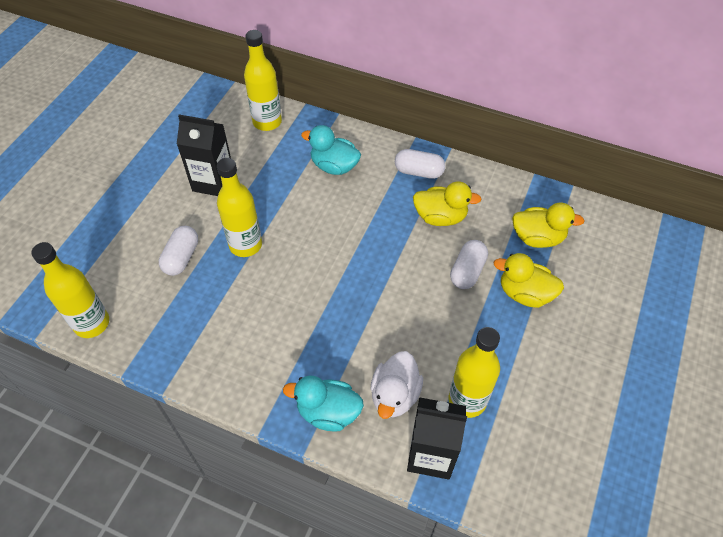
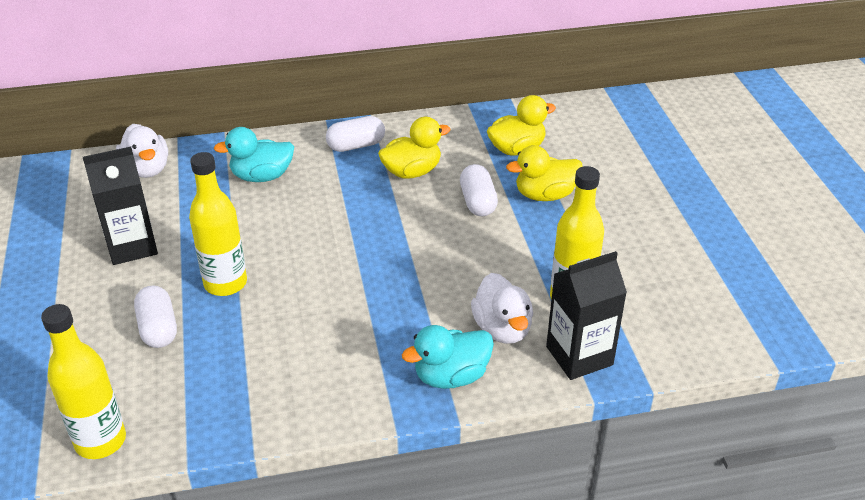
camera: 35 degrees left, 15 degrees down
yellow bottle [244,30,282,131] -> white duck [116,124,168,178]

